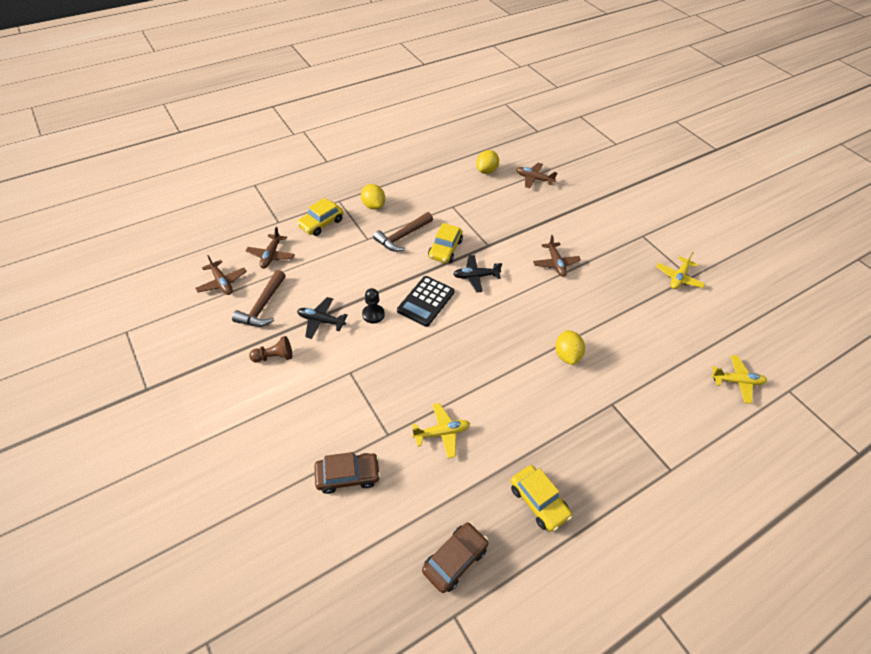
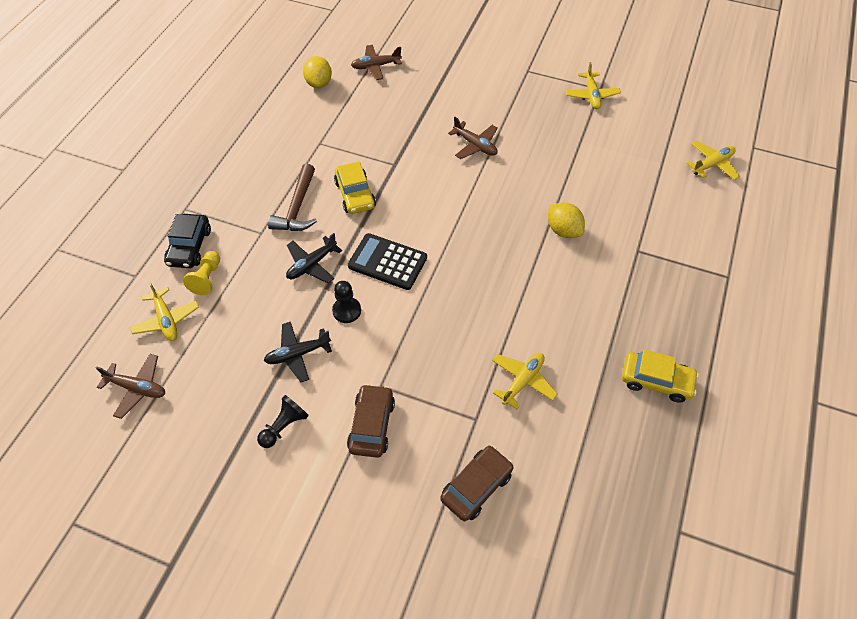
camera: 35 degrees left, 5 degrees up
brown hammer [232,270,286,327] -> none
brown plane [246,227,295,269] -> yellow plane [130,282,199,341]
brown pawn [249,336,292,362] -> black pawn [257,395,309,448]
yellow car [297,198,344,236] -> black car [164,214,211,268]
yellow lemon [361,184,385,210] -> none
black calculator [397,276,455,327] -> black calculator turned 120 degrees clockwise [348,233,427,290]
brown car [422,522,488,593] -> brown car moved to [347,384,395,458]
black plane [453,255,502,292] -> black plane moved to [286,233,342,283]
none -> yellow pawn [183,251,220,295]

